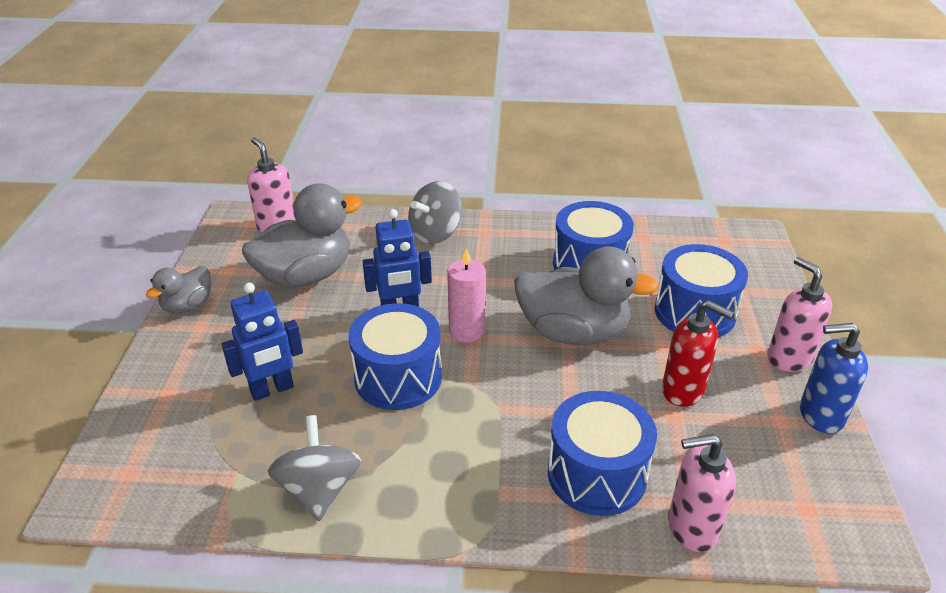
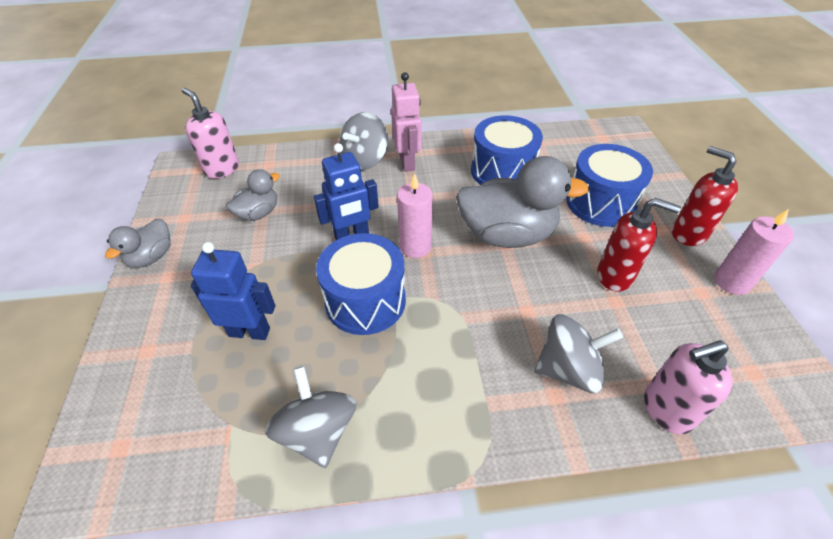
camera: 10 degrees left, 10 degrees up
blue robot [222,282,303,401] -> blue robot turned 135 degrees counterclockwise [191,242,275,340]
grey duck [242,183,362,288] -> grey duck [226,169,280,221], size x0.53
blue drum [548,391,657,516] -> grey spinning top [534,314,623,393]
pink soap dispenser [767,257,833,372] -> red soap dispenser [672,146,738,246]
blue soap dispenser [800,323,868,434] -> pink candle [715,209,794,295]
none -> pink robot [391,72,421,172]

